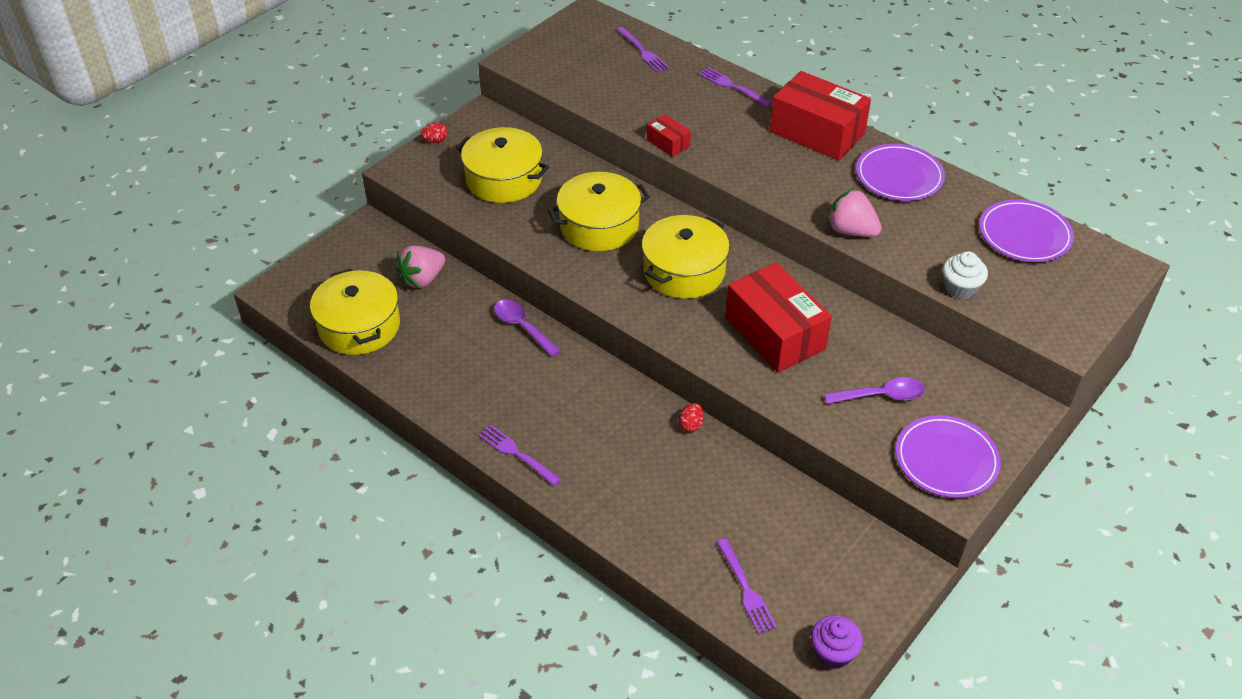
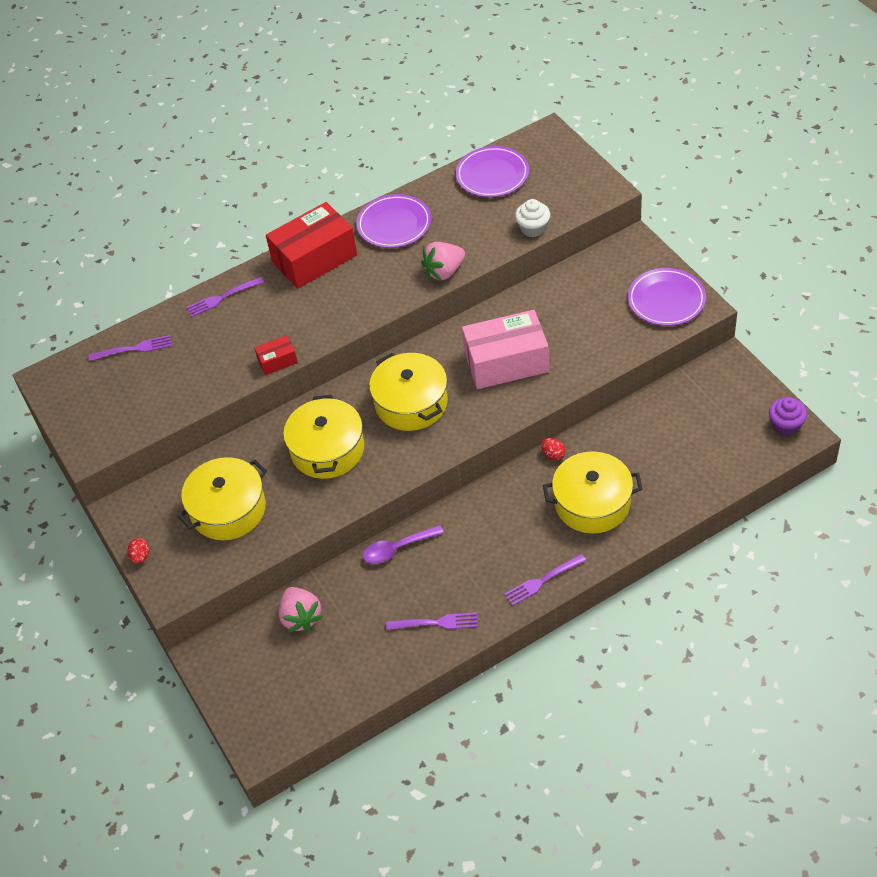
camera: 65 degrees left, 5 degrees up
yellow pot [310,269,400,355] -> yellow pot moved to [543,451,643,534]
purple fork [716,538,777,634] -> purple fork moved to [386,612,478,630]
red box [725,263,832,373] -> pink box [462,310,549,389]
purple spoon [824,377,925,404] -> none

